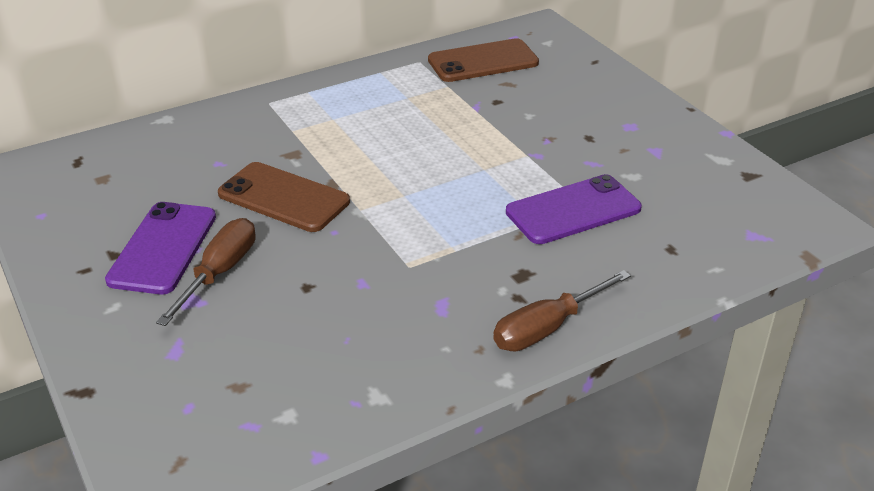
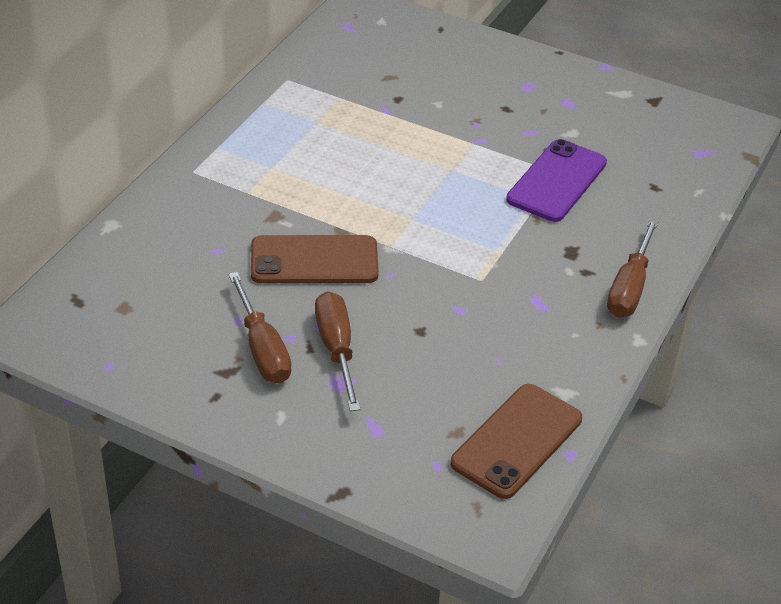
camera: 35 degrees left, 5 degrees up
purple phone [105,202,216,294] -> brown screwdriver [228,272,291,384]
brown phone [428,38,539,82] -> brown phone moved to [450,384,582,499]

